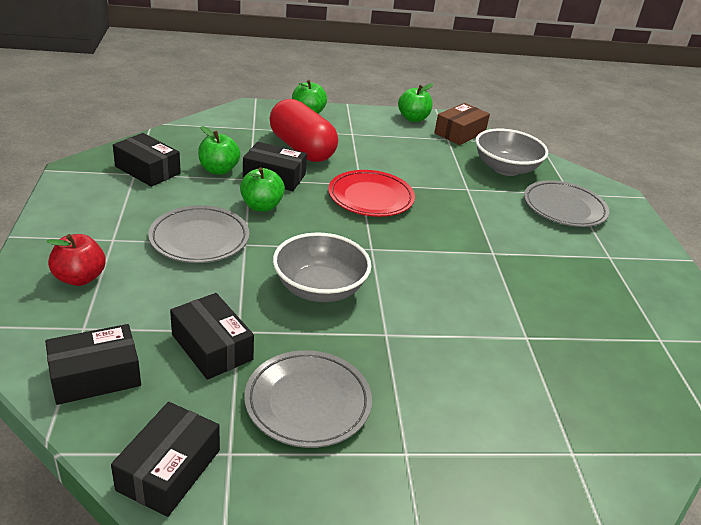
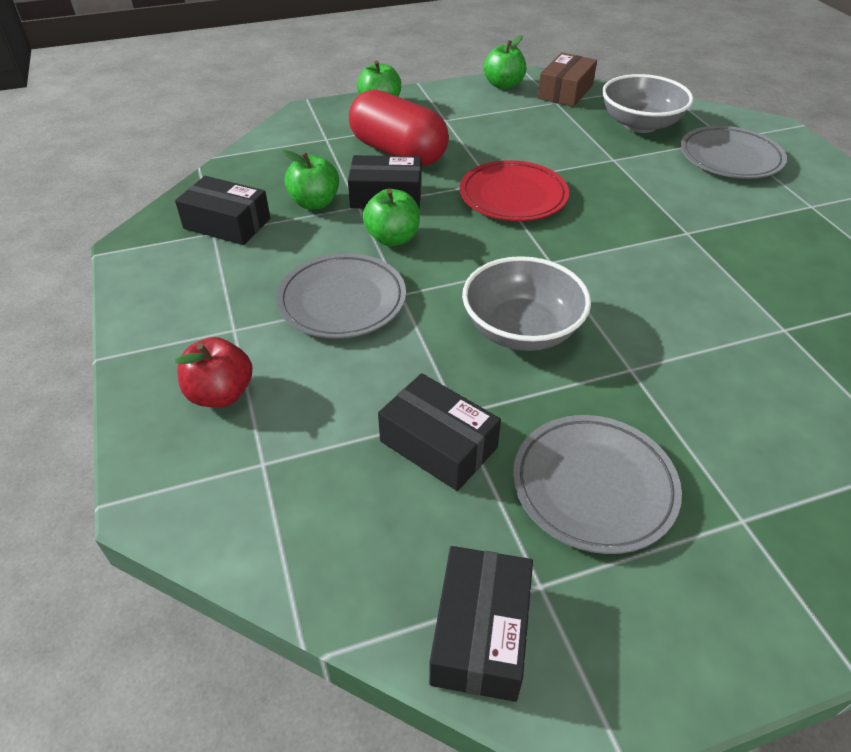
camera: 10 degrees left, 10 degrees up
black box [45,324,141,405] -> none

